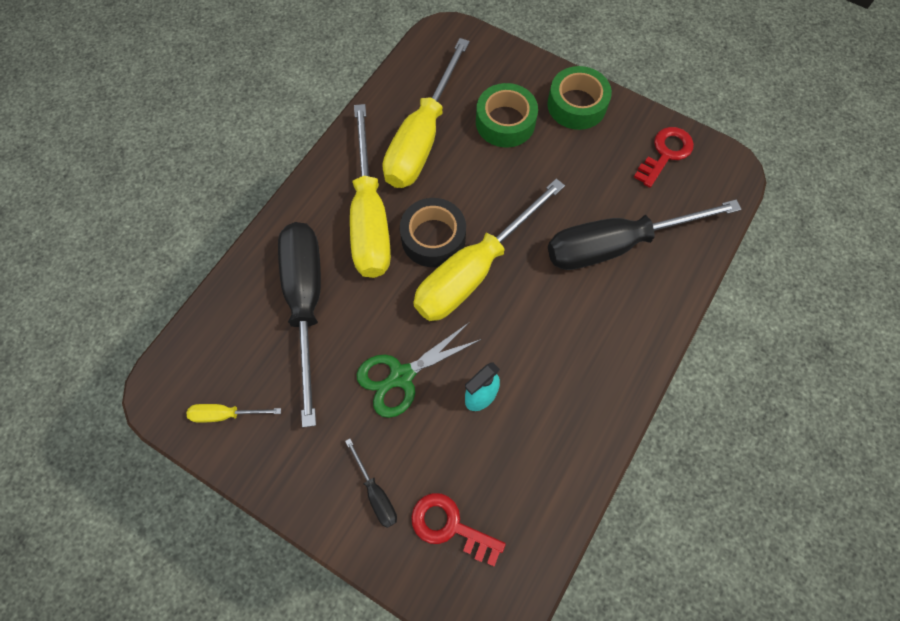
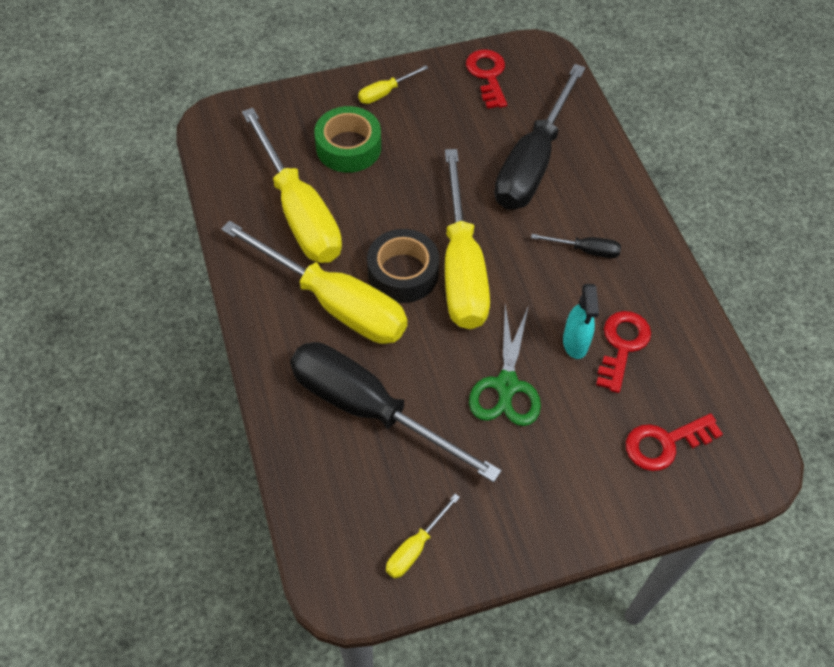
camera: 50 degrees left, 10 degrees down
black screwdriver [345,439,397,528] -> black screwdriver moved to [531,234,621,258]
green tape [547,66,612,130] -> yellow screwdriver [358,65,428,104]
none -> red key [596,311,651,393]

